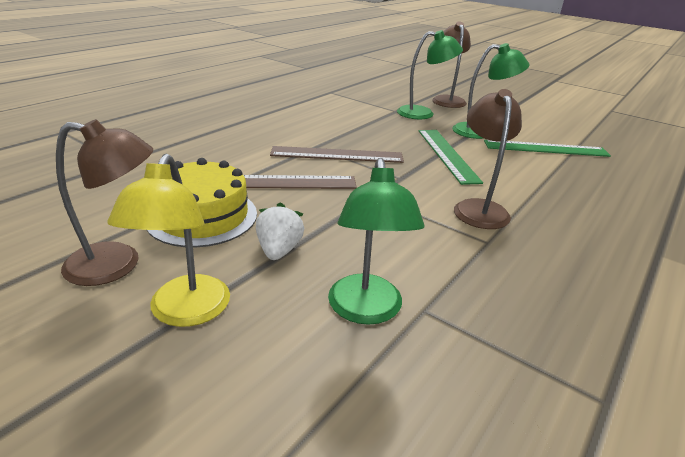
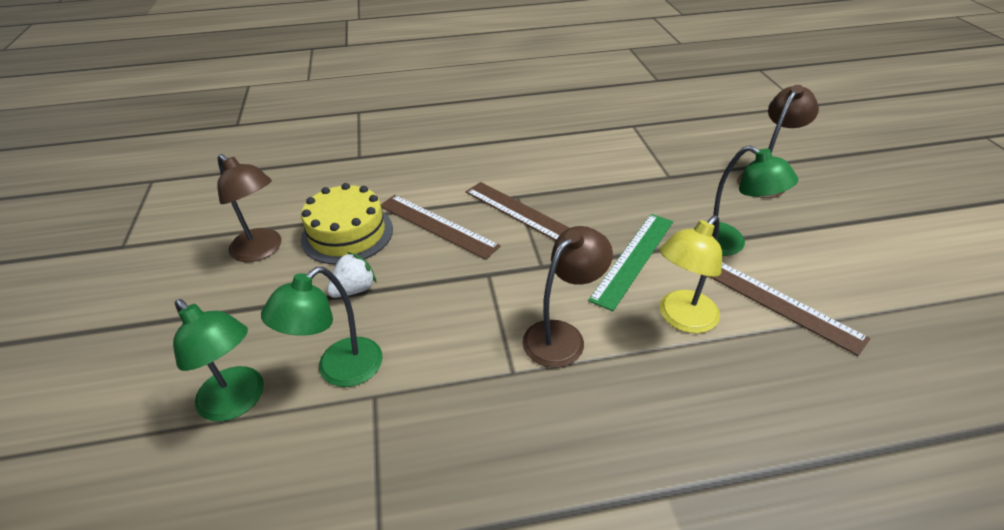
camera: 45 degrees right, 10 degrees up
yellow lamp [107,154,230,327] -> yellow lamp moved to [660,215,722,333]
green lamp [397,30,463,119] -> green lamp moved to [173,299,264,421]
green ruler [484,140,611,157] -> brown ruler [708,263,870,356]

